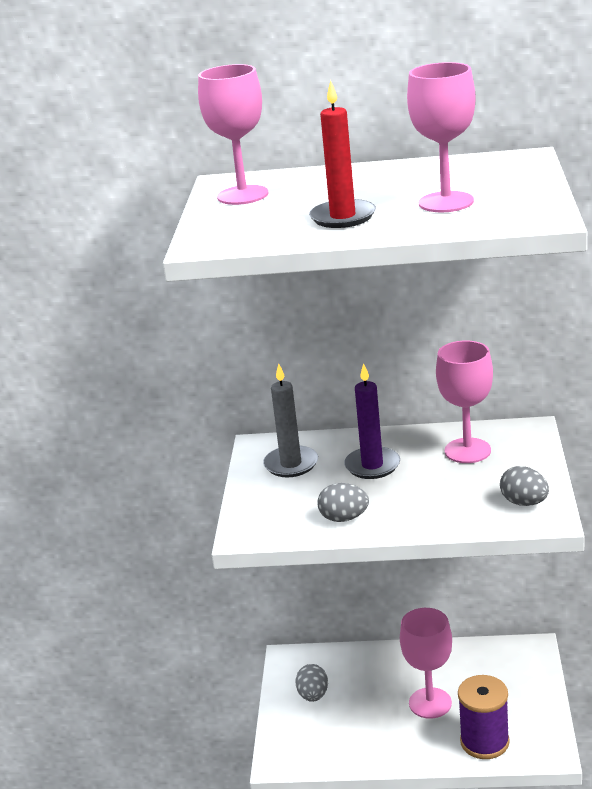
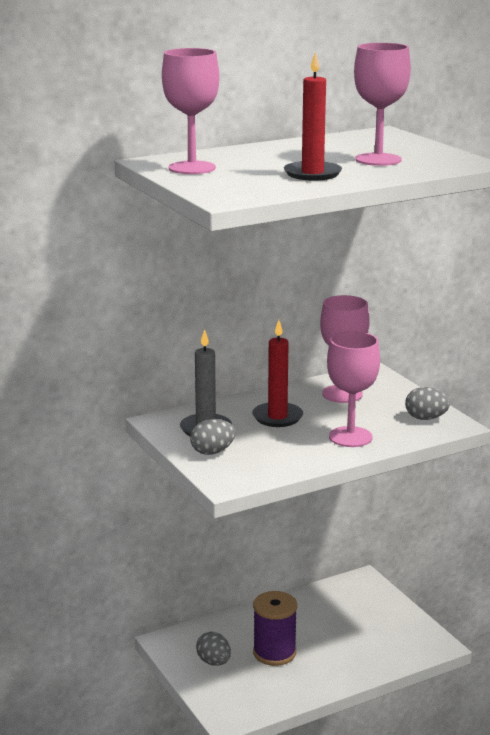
camera: 35 degrees left, 5 degrees down
grey egg [317,483,369,522] -> grey egg moved to [190,419,236,455]
purple candle [344,363,400,479] -> red candle [252,320,303,427]
pink goblet [400,608,452,719] -> pink goblet moved to [327,331,380,447]
purple spool [458,675,510,759] -> purple spool moved to [253,591,297,666]

